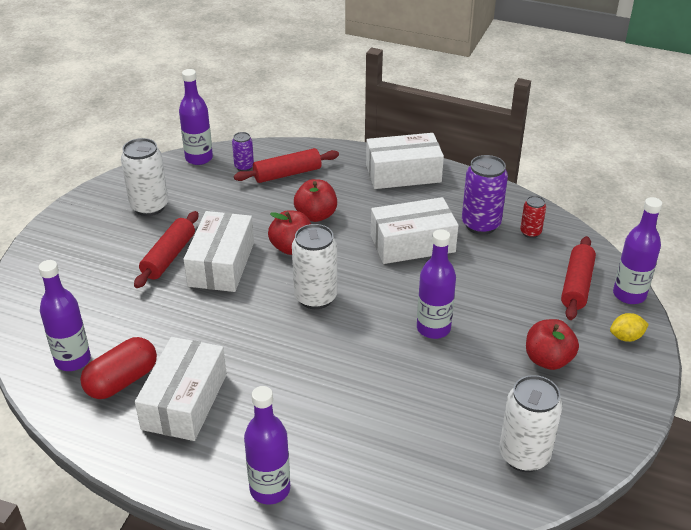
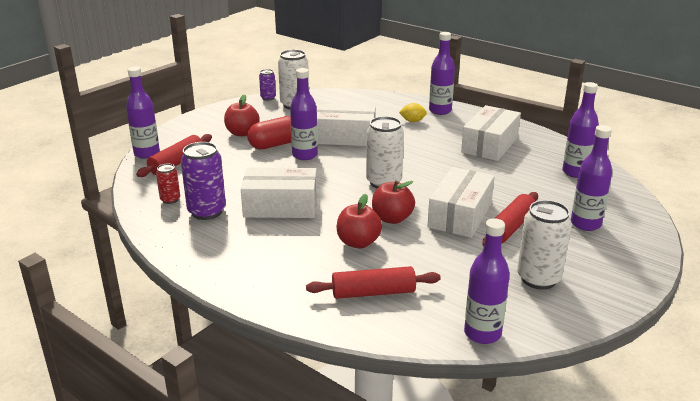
camera: 165 degrees left, 10 degrees down
red capsule [80,337,157,399] -> red capsule moved to [247,116,291,150]
purple can [232,132,254,171] -> purple can moved to [259,69,276,101]
white box [366,133,444,189] -> white box moved to [317,104,376,146]
yellow lemon [610,313,649,342] -> yellow lemon moved to [399,103,427,122]
none -> purple bottle [571,125,612,231]

